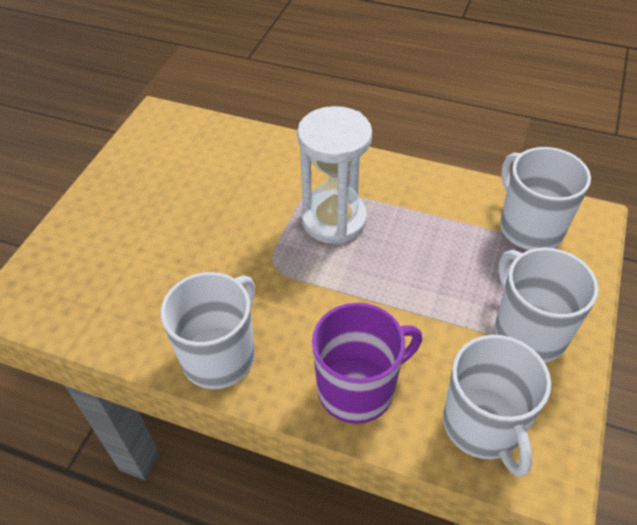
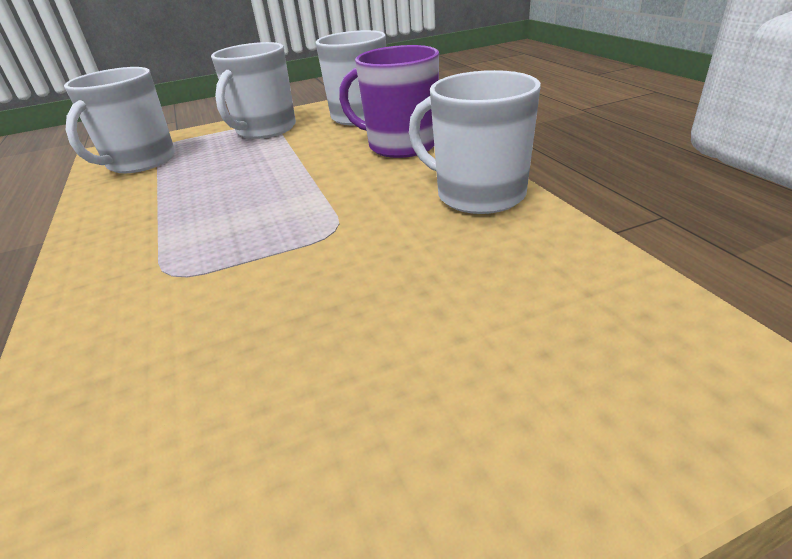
camera: 130 degrees left, 15 degrees down
white mug [160,272,255,389] -> white mug turned 45 degrees clockwise [409,70,541,214]
white hourglass [297,106,372,244] -> none

